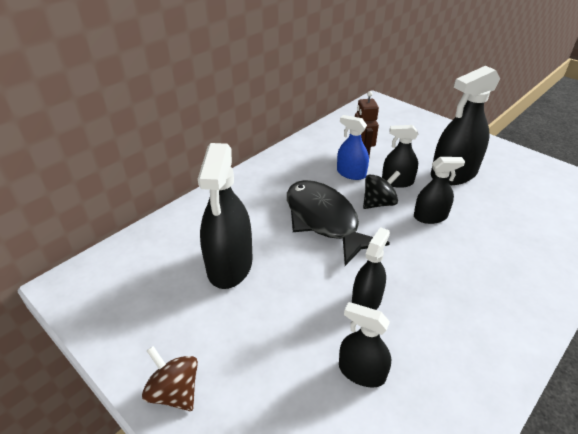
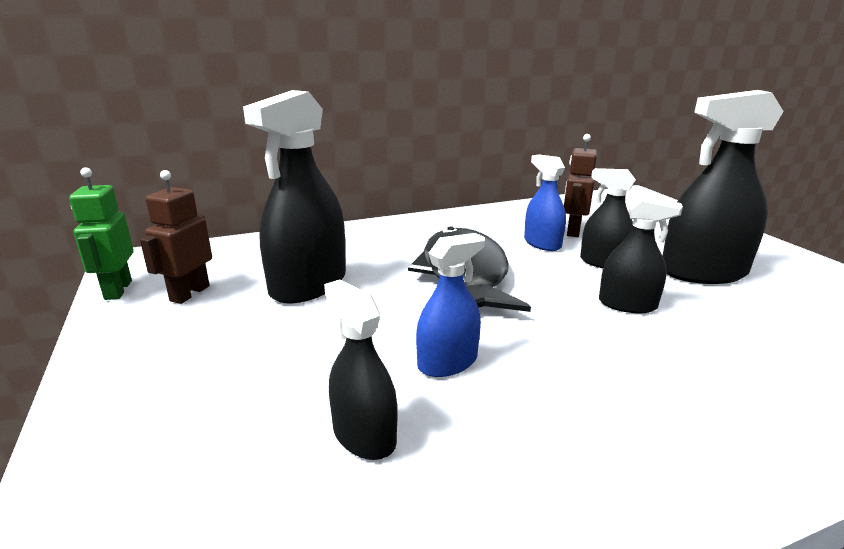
camera: 25 degrees right, 15 degrees down
brown spinning top [142,346,198,411] -> none
black spray bottle [352,227,390,310] -> blue spray bottle [416,233,485,377]
black spinning top [363,171,400,209] -> none
none -> green robot [69,167,134,300]
none -> brown robot [140,170,212,304]

